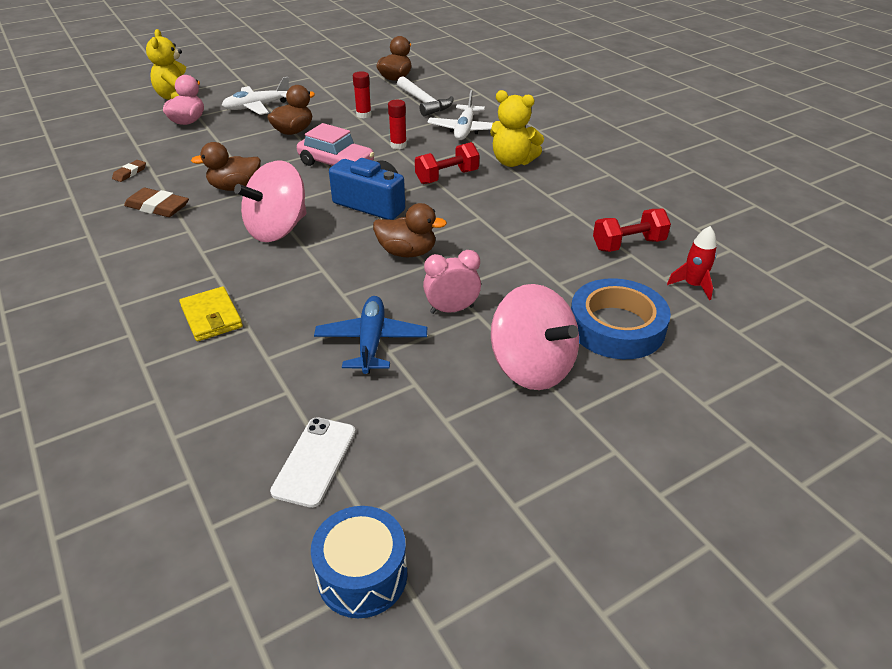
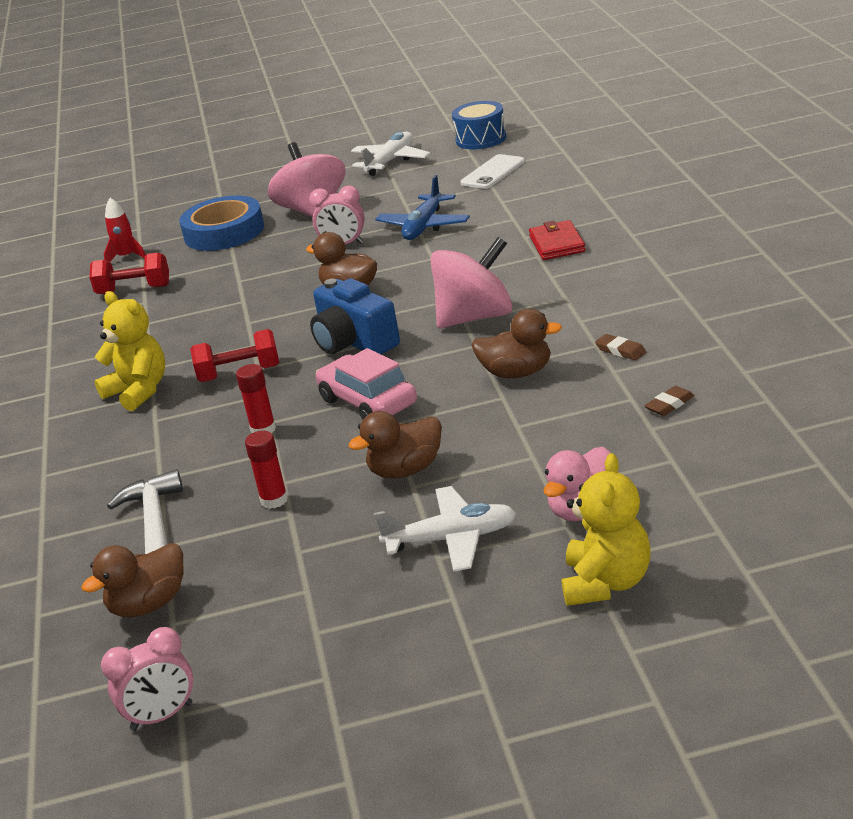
camera: 155 degrees left, 10 degrees down
brown eraser [124,188,189,217] -> brown eraser [595,334,646,360], size x0.57
yellow wallet [179,286,243,341] -> red wallet [529,220,586,260]
white plane [427,90,493,140] -> white plane moved to [351,131,430,176]
none -> pink clock [101,627,193,731]

